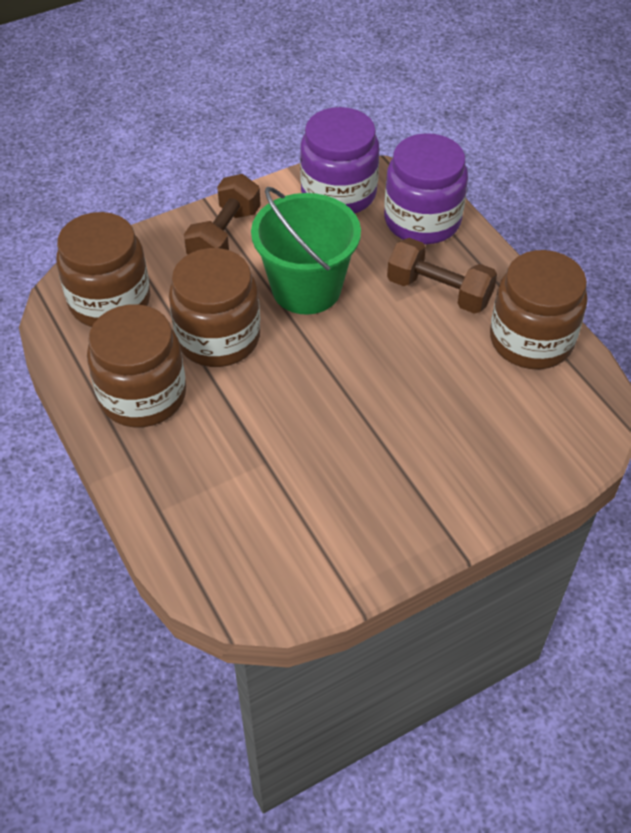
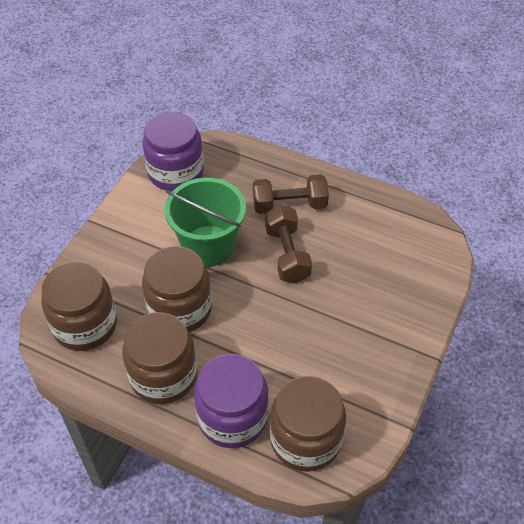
camera: 35 degrees left, 0 degrees up
brown dumbbell [184,174,261,255] -> brown dumbbell moved to [265,205,312,283]
purple jar [384,133,468,244] -> purple jar moved to [194,354,269,448]
brown jar [490,250,588,369] -> brown jar moved to [270,376,346,472]

